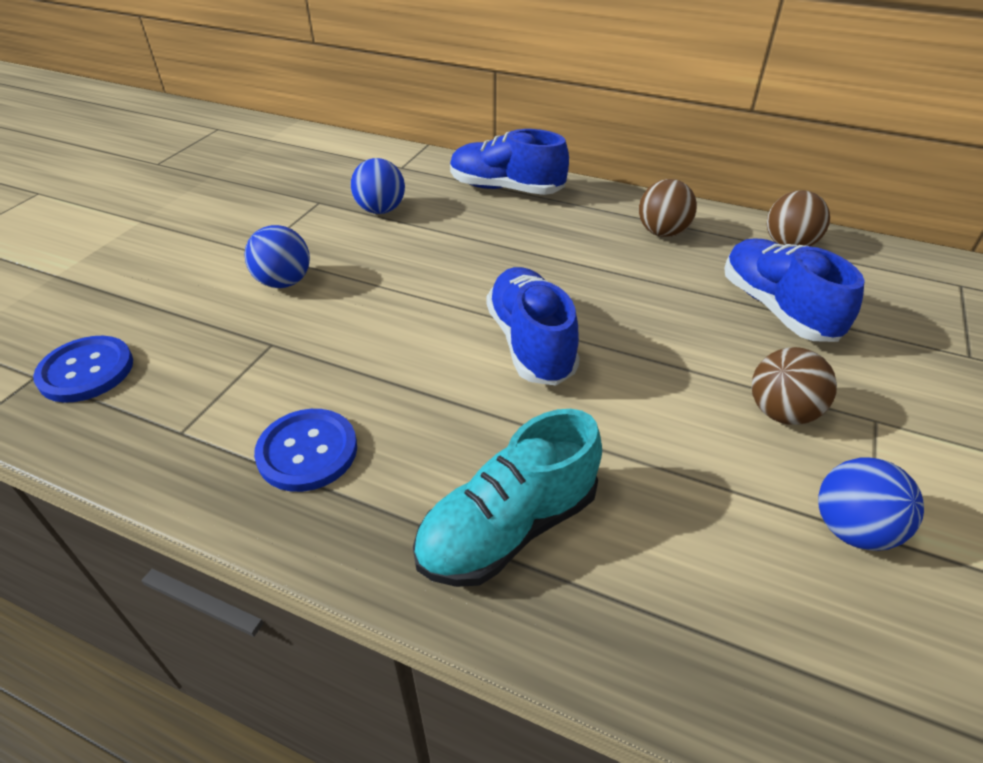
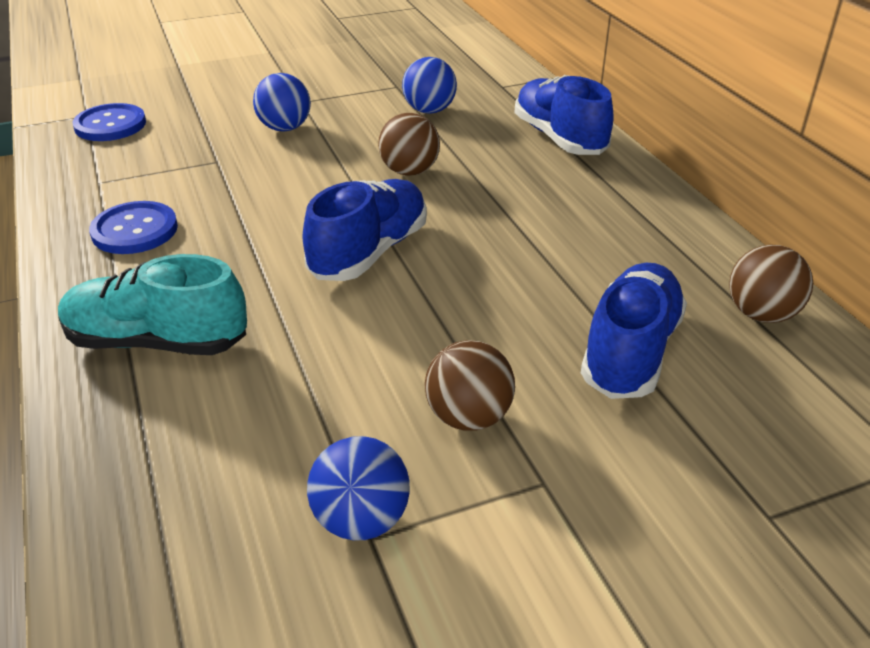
camera: 45 degrees right, 5 degrees down
brown ball [639,179,697,237] -> brown ball moved to [378,113,440,176]

